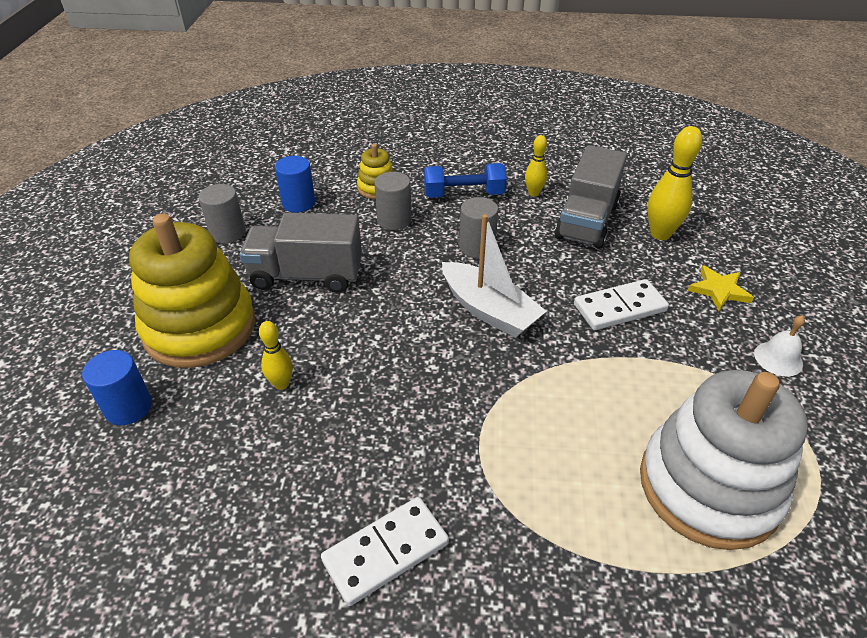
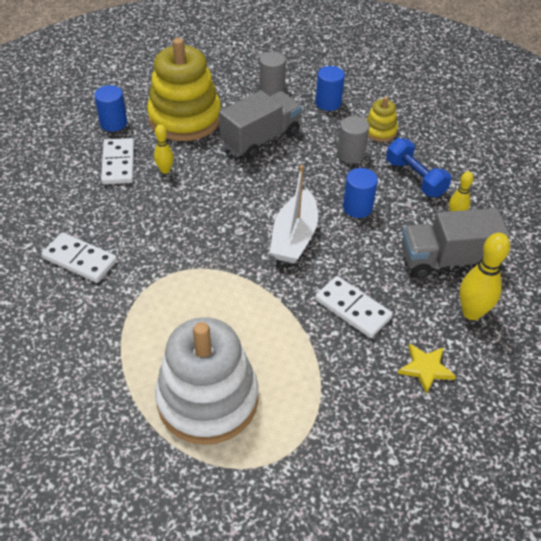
camera: 60 degrees right, 5 degrees up
grey truck [239,213,362,293] -> grey truck turned 75 degrees clockwise [219,90,302,160]
grey cylinder [459,197,498,258] -> blue cylinder [343,168,378,218]
white bell [754,315,805,376] -> none
none -> white domino [101,138,134,185]

